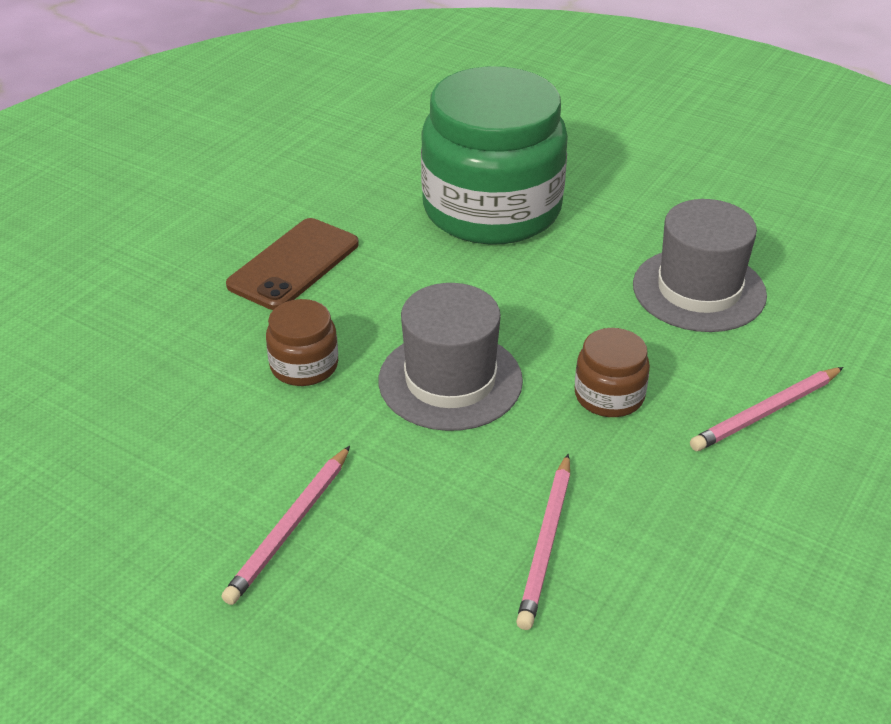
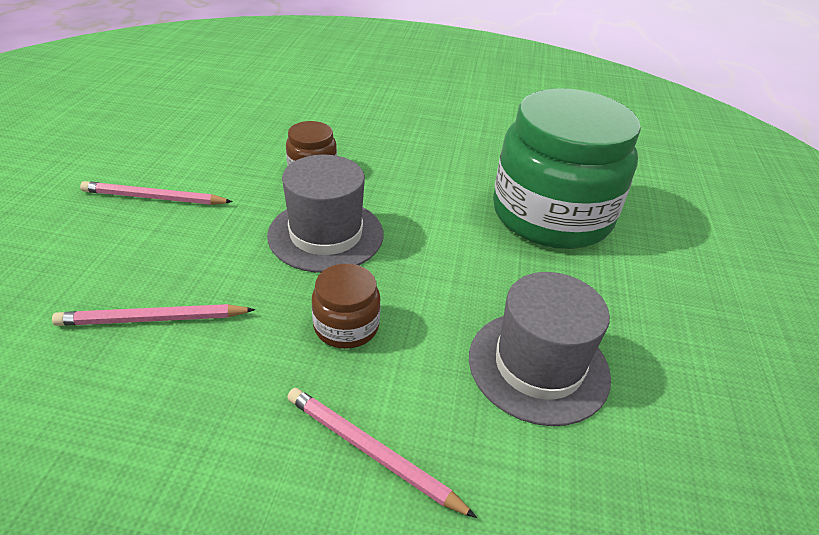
camera: 65 degrees right, 0 degrees up
brown phone [226,218,359,310] -> none

